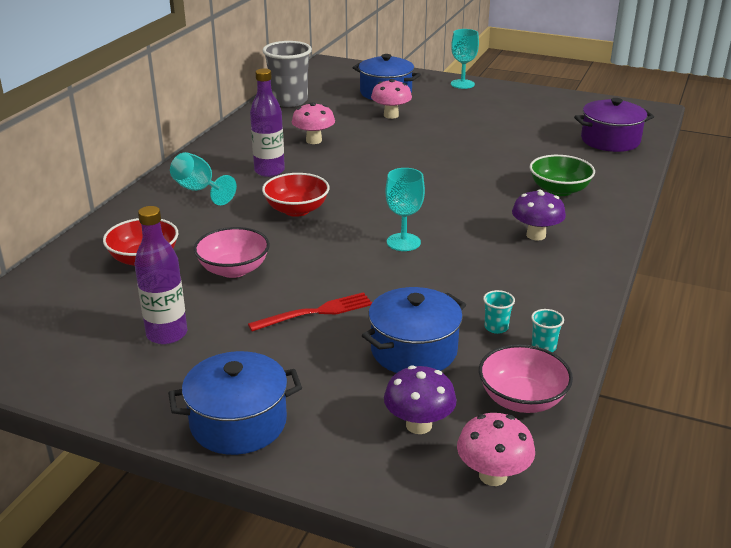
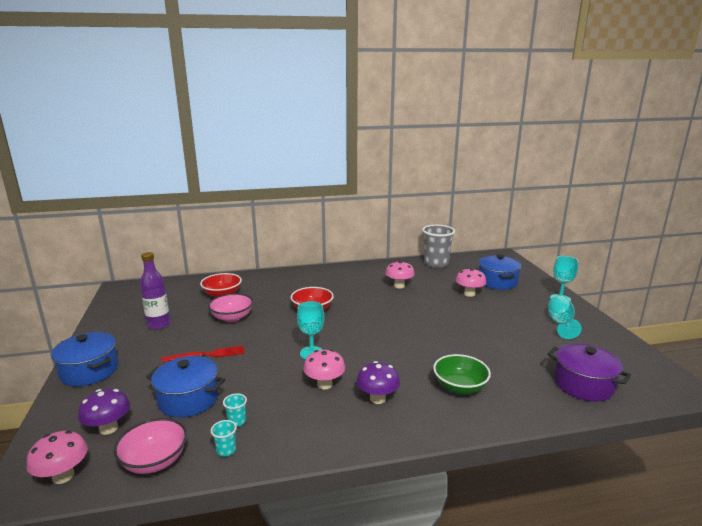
camera: 55 degrees right, 10 degrees down
turquoise goblet [170,152,237,205] -> turquoise goblet moved to [548,296,582,339]
red fork [248,292,372,332] -> red fork turned 45 degrees counterclockwise [161,346,244,362]
purple bottle [250,68,285,177] -> none
none -> pink mushroom [303,349,345,390]

